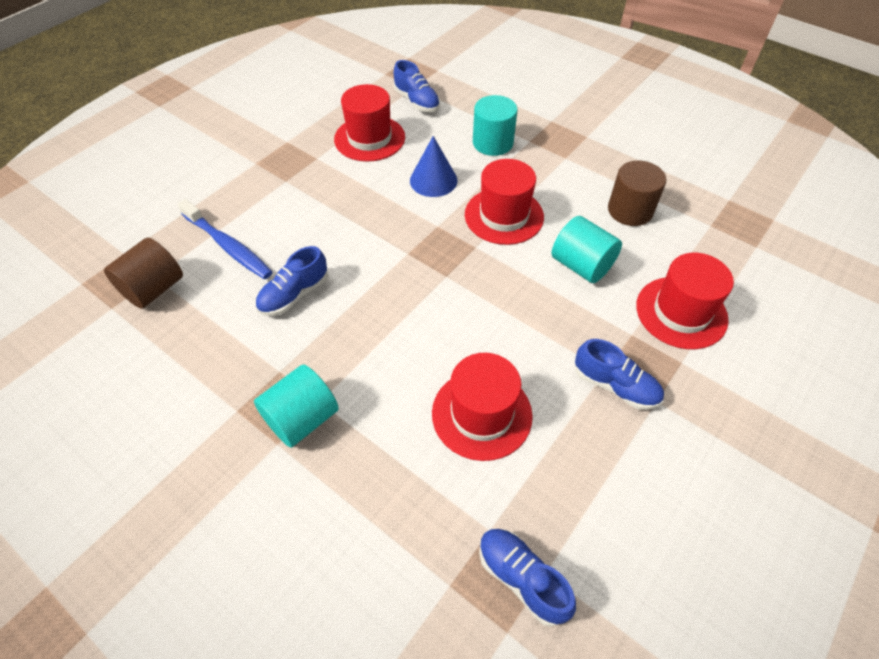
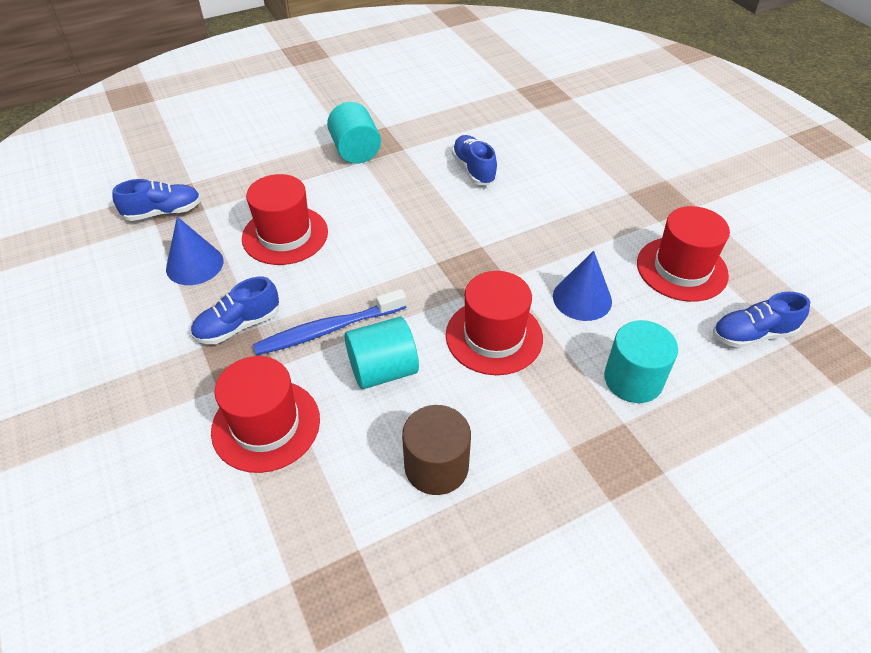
camera: 115 degrees right, 5 degrees down
brown cylinder [104,238,183,308] -> none
blue toothbrush [178,199,272,279] -> blue toothbrush moved to [253,289,406,355]
none -> blue cone [166,217,223,285]

